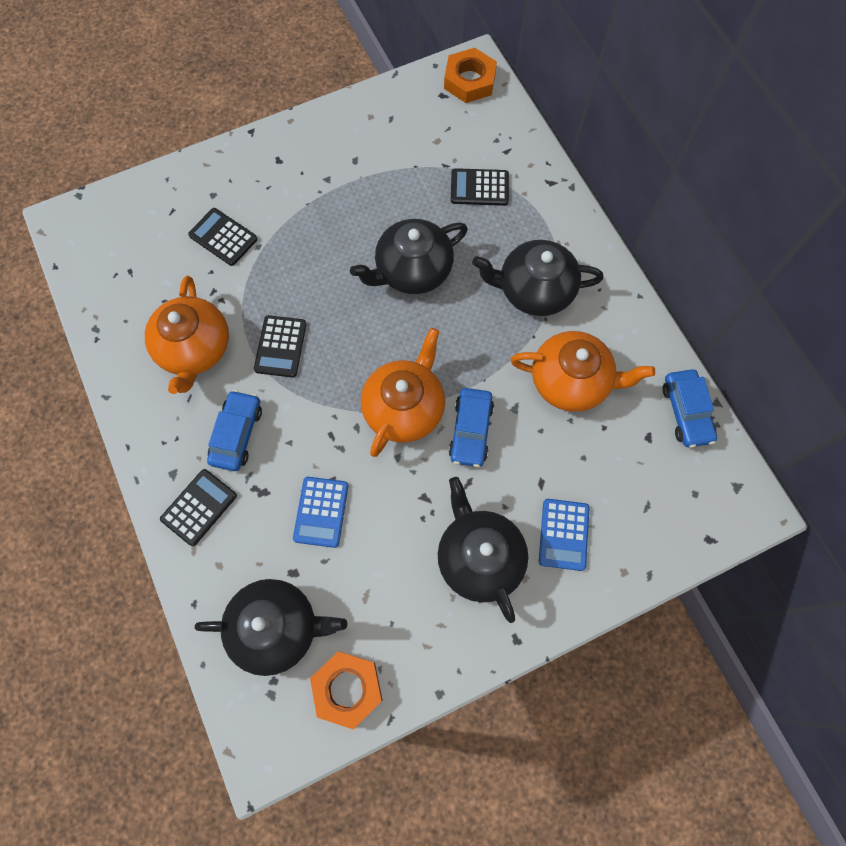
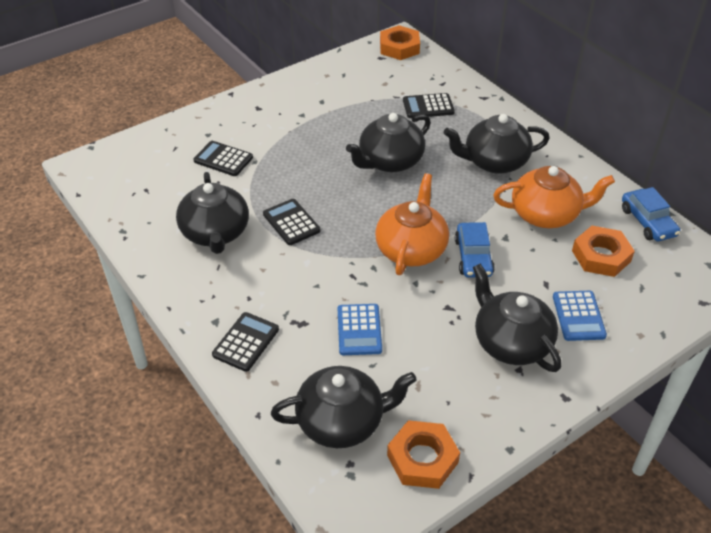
camera: 10 degrees left, 25 degrees down
orange teapot [145,276,229,394] -> black teapot [176,172,249,254]
blue car [207,390,262,471] -> none
black calculator [254,315,306,378] -> black calculator turned 150 degrees clockwise [263,199,320,245]
none -> orange nut [572,226,635,277]

